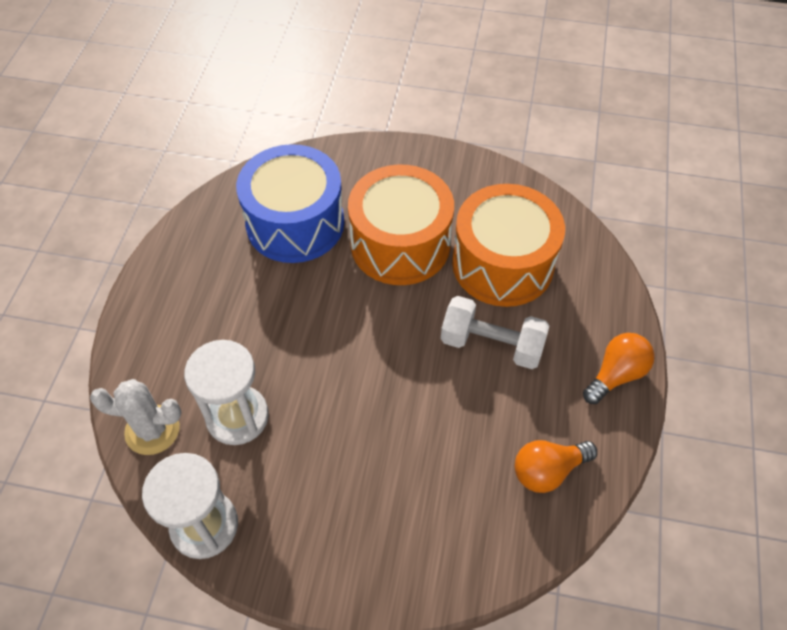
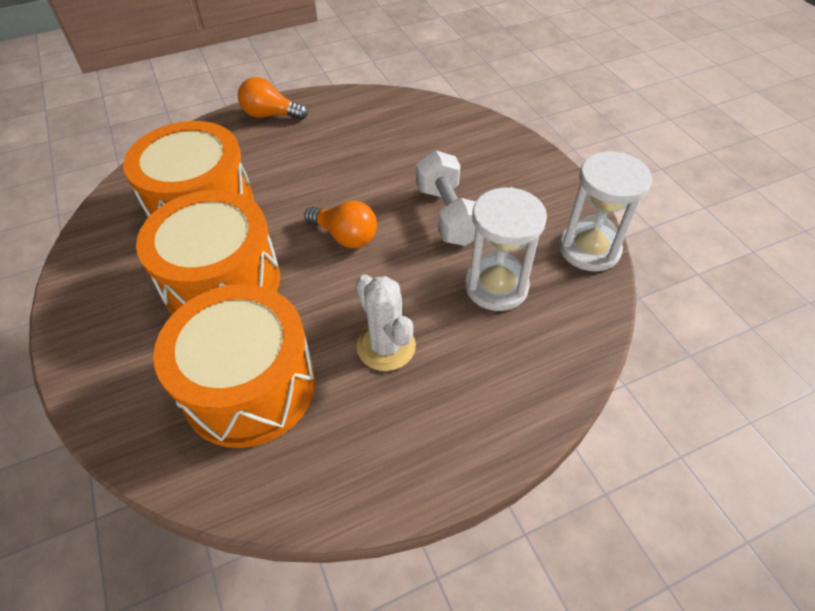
camera: 125 degrees left, 5 degrees down
white cactus [90,379,181,455] -> white cactus moved to [356,274,416,371]
blue drum [236,144,344,263] -> orange drum [153,284,316,448]
white dumbbell [441,296,550,369] -> white dumbbell moved to [416,150,476,246]
orange light bulb [515,440,597,493] -> orange light bulb moved to [304,200,377,249]

